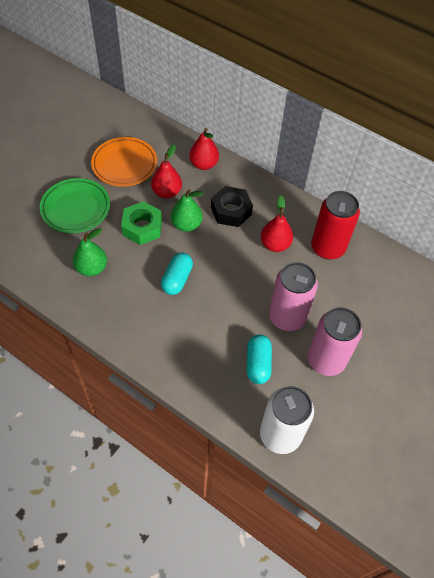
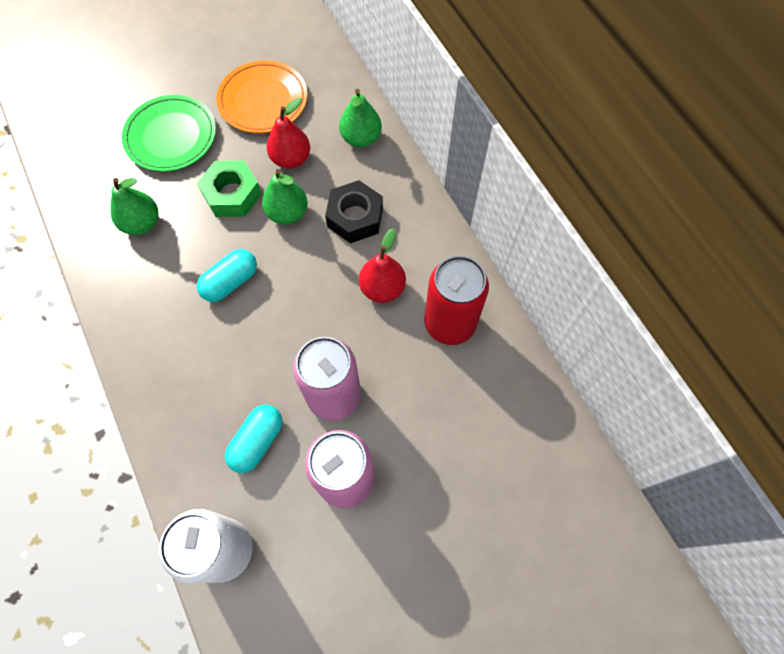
camera: 30 degrees right, 10 degrees up
red pear [189,128,219,170] -> green pear [339,89,382,147]

